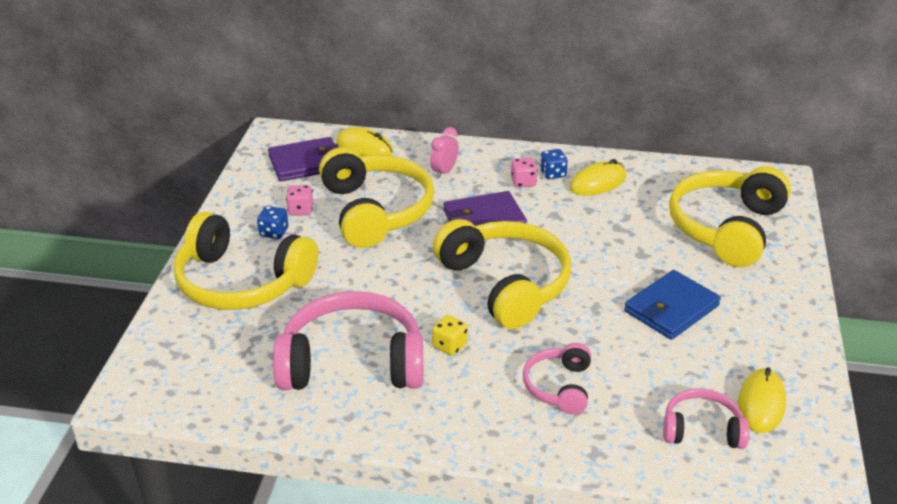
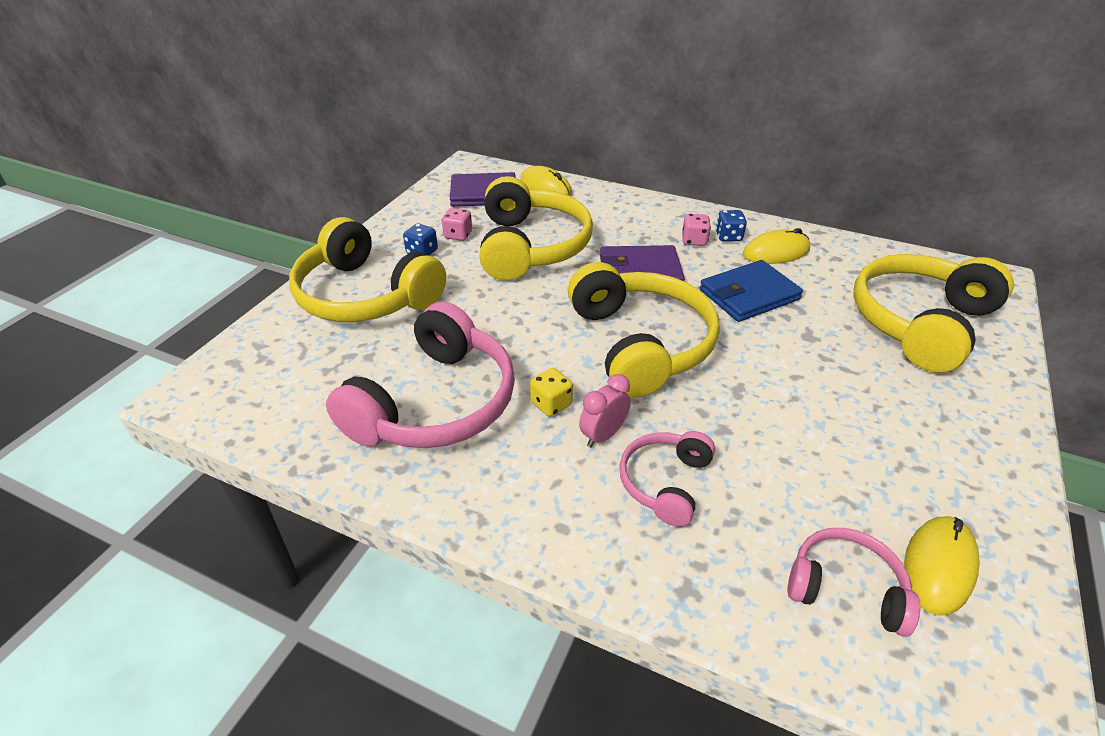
camera: 15 degrees right, 5 degrees up
pink headphones [273,291,423,390] -> pink headphones turned 105 degrees clockwise [326,301,515,448]
pink clock [430,127,459,178] -> pink clock moved to [579,374,631,447]
blue wallet [624,270,721,340] -> blue wallet moved to [700,260,803,322]

